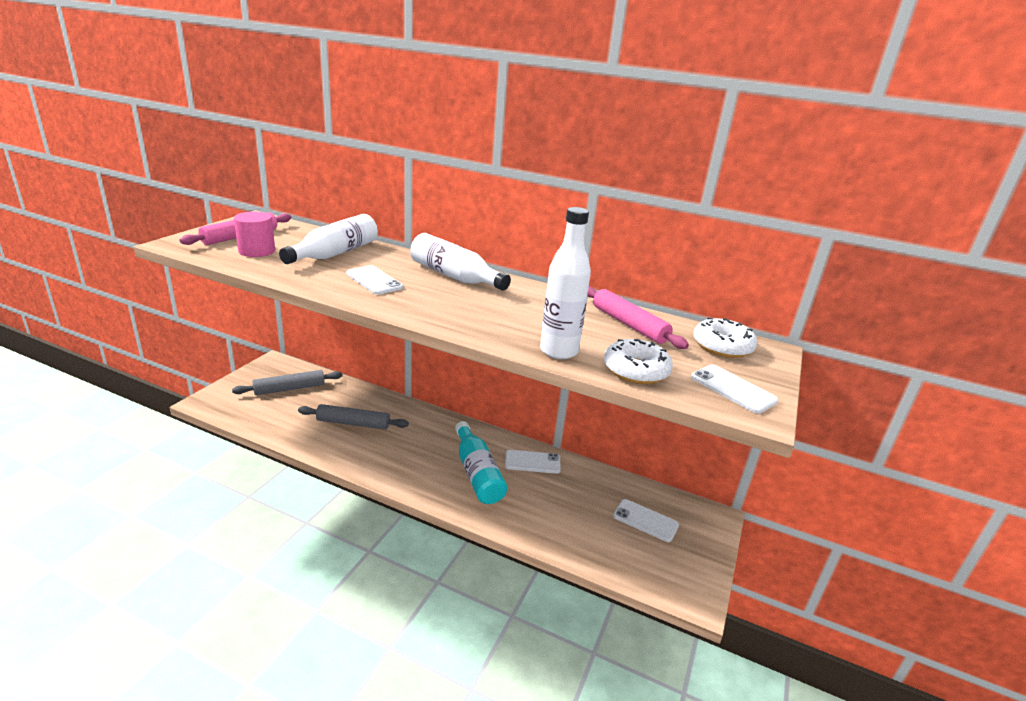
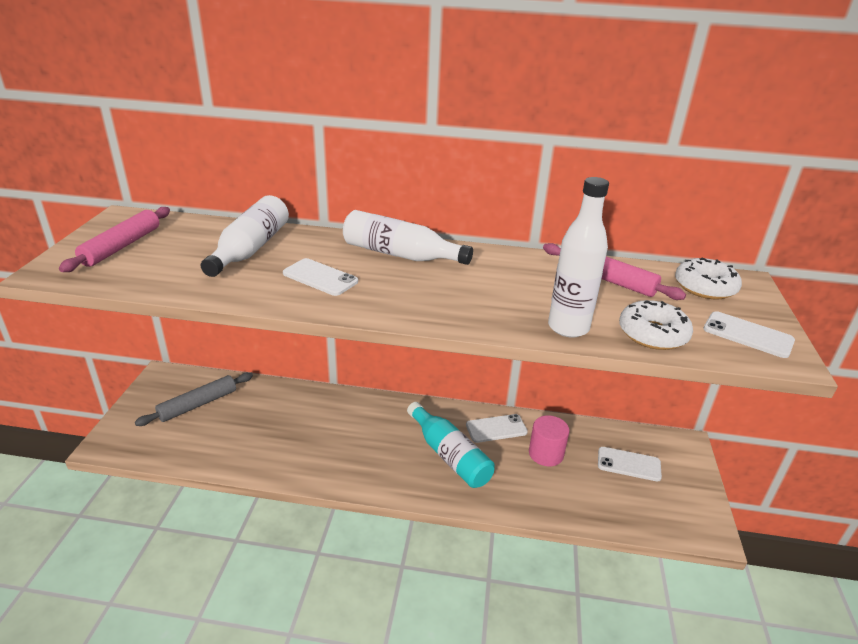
camera: 15 degrees left, 5 degrees up
pink cylinder [234,212,275,257] -> pink cylinder moved to [529,415,569,466]
grey rolling pin [298,404,409,430] -> none

